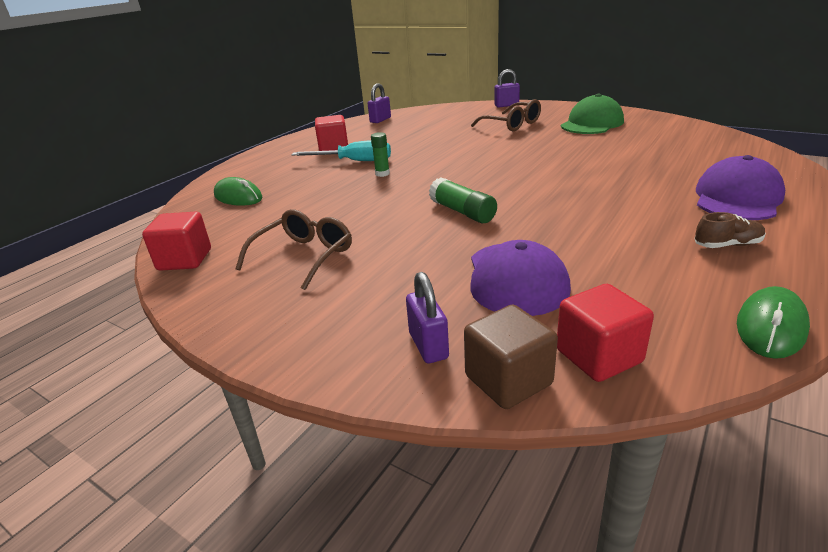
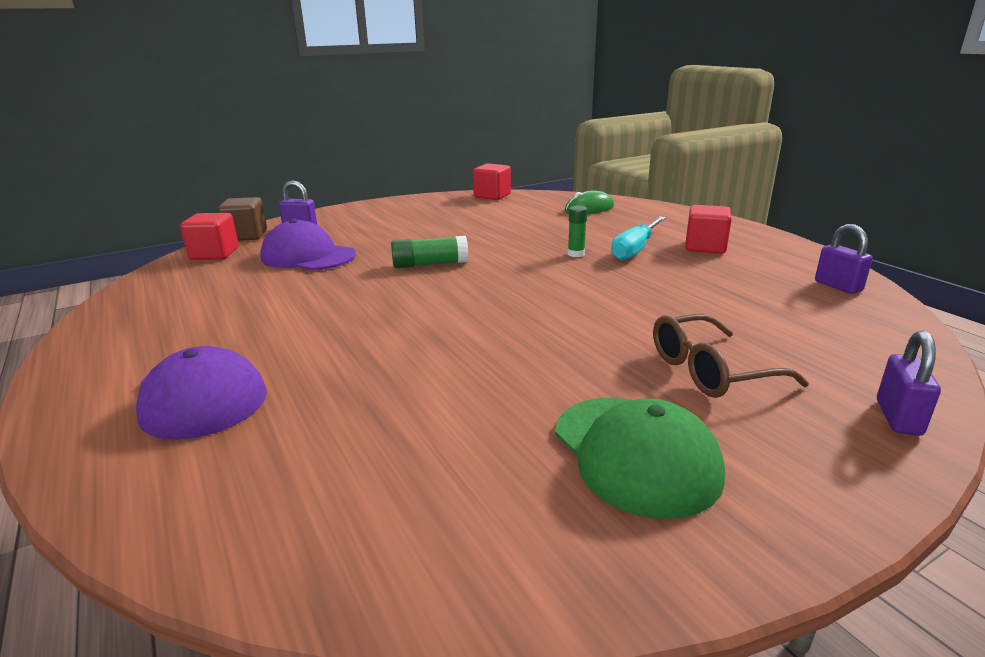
camera: 115 degrees right, 5 degrees down
brown glasses [235,209,352,290] -> none
brown shoe [695,212,766,248] -> none
green mouse [737,286,810,359] -> none

